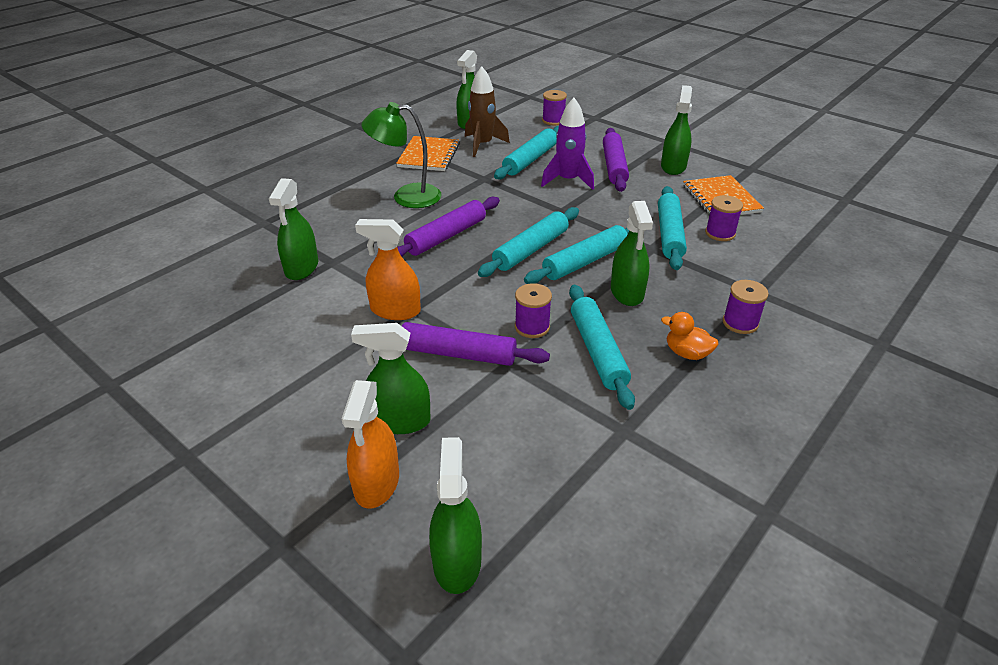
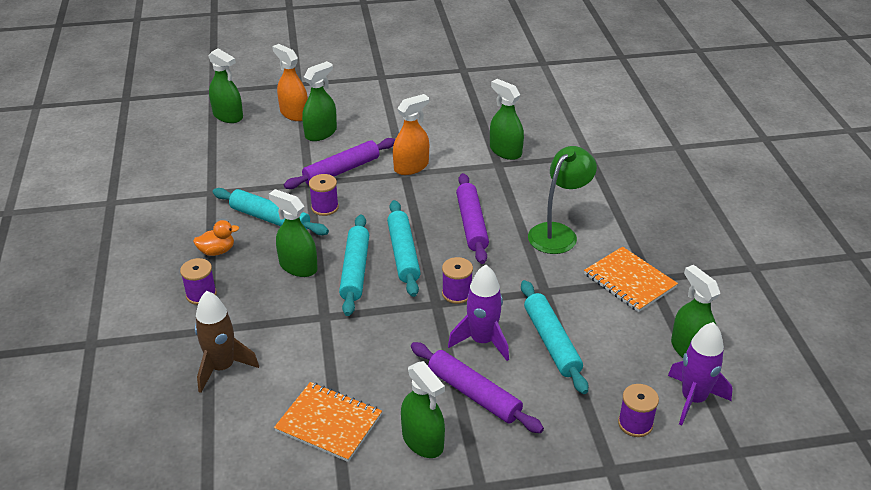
camera: 130 degrees right, 0 degrees up
brown rocket [465,66,510,157] -> brown rocket moved to [195,291,259,393]
turquoise rolling pin [658,186,687,270] -> none
purple spool [705,195,743,241] -> purple spool moved to [442,257,473,304]
none -> purple rocket [668,322,733,425]

